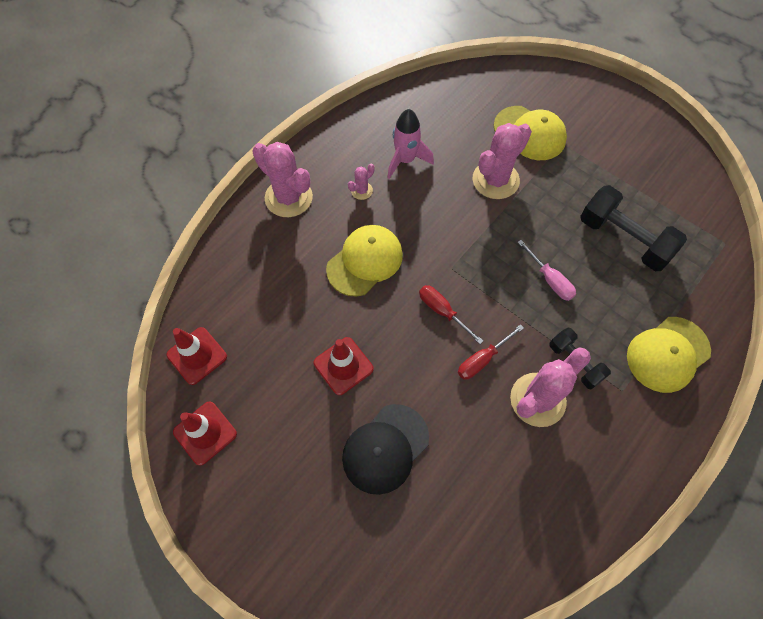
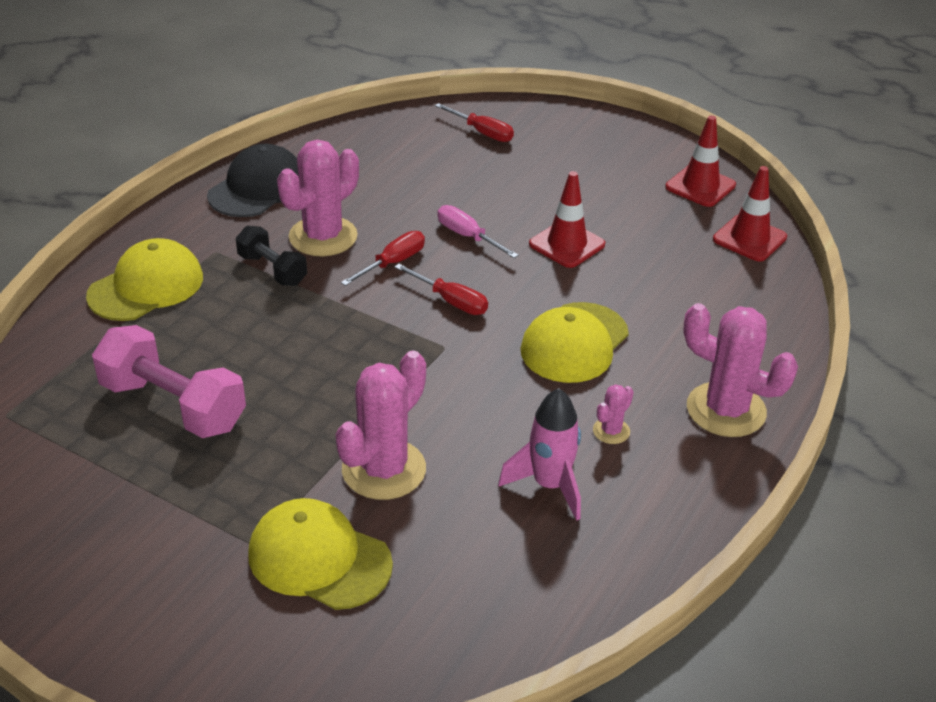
camera: 170 degrees right, 25 degrees down
black cap [342,404,429,495] -> black cap moved to [207,144,298,217]
pink screwdriver [517,240,576,301] -> pink screwdriver moved to [437,205,519,258]
black dumbbell [580,185,687,271] -> pink dumbbell [92,325,246,438]
none -> red screwdriver [435,103,514,142]

